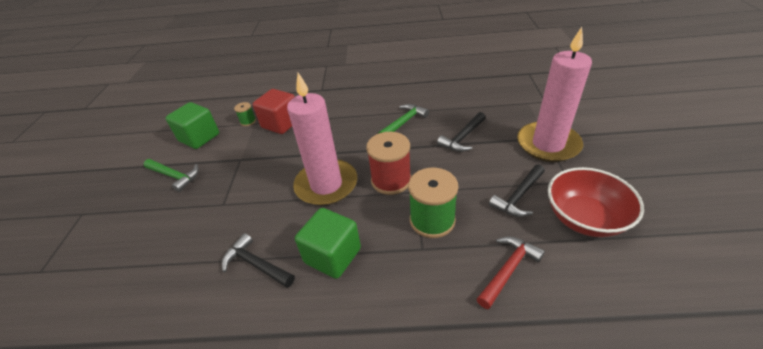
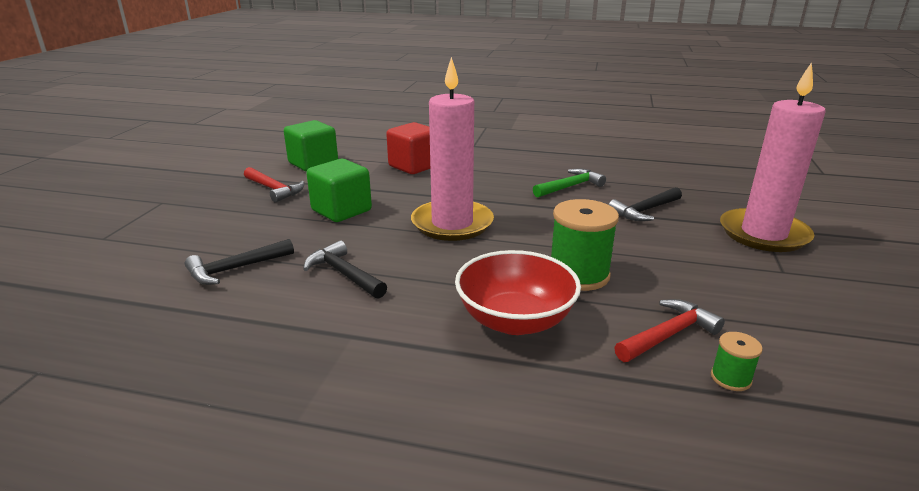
camera: 10 degrees right, 15 degrees down
green hammer [144,159,199,192] -> red hammer [244,167,304,203]
green spool [234,102,256,126] -> green spool moved to [711,332,763,391]
green cube [295,208,361,279] -> green cube moved to [306,159,372,222]
red spool [366,132,411,195] -> none
black hammer [489,164,545,217] -> black hammer moved to [185,239,294,285]
red bowl [548,167,644,237] -> red bowl moved to [455,250,581,335]

